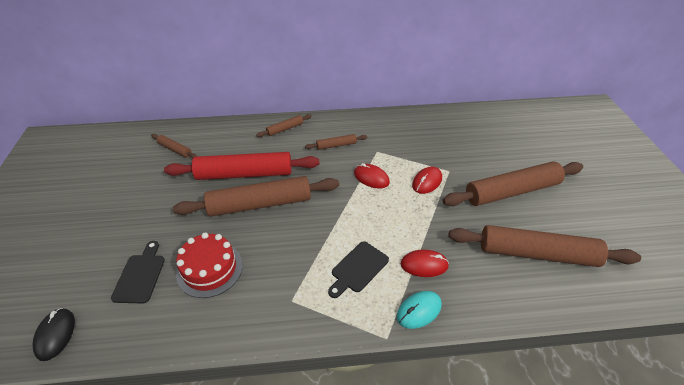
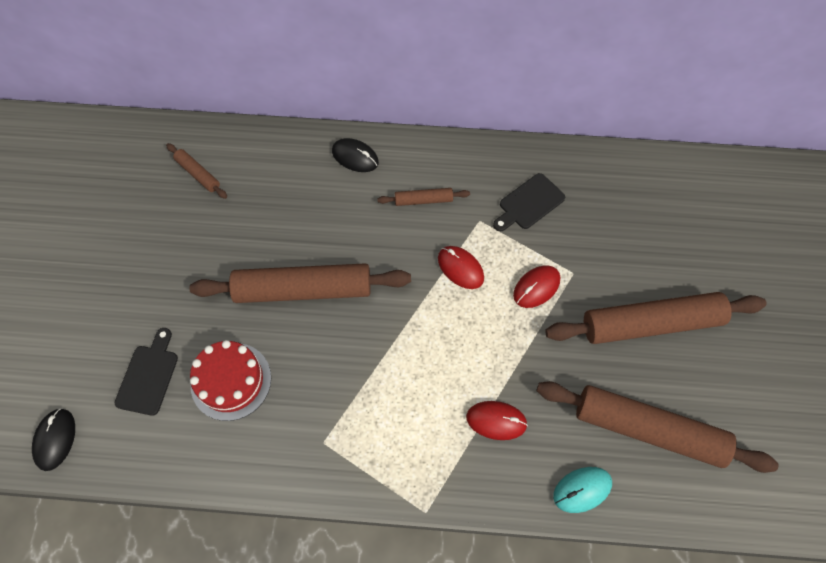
camera: 10 degrees right, 20 degrees up
red rolling pin [164,152,319,180] -> none
brown rolling pin [256,114,312,137] -> black mouse [332,138,379,172]
black cutting board [328,241,389,298] -> black cutting board moved to [493,173,565,231]
turquoise mouse [397,291,442,329] -> turquoise mouse moved to [553,467,612,513]

